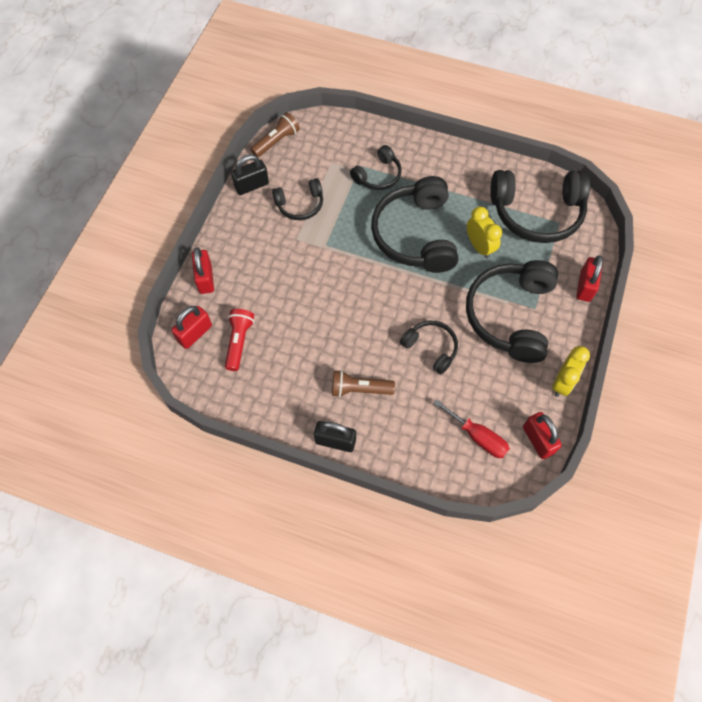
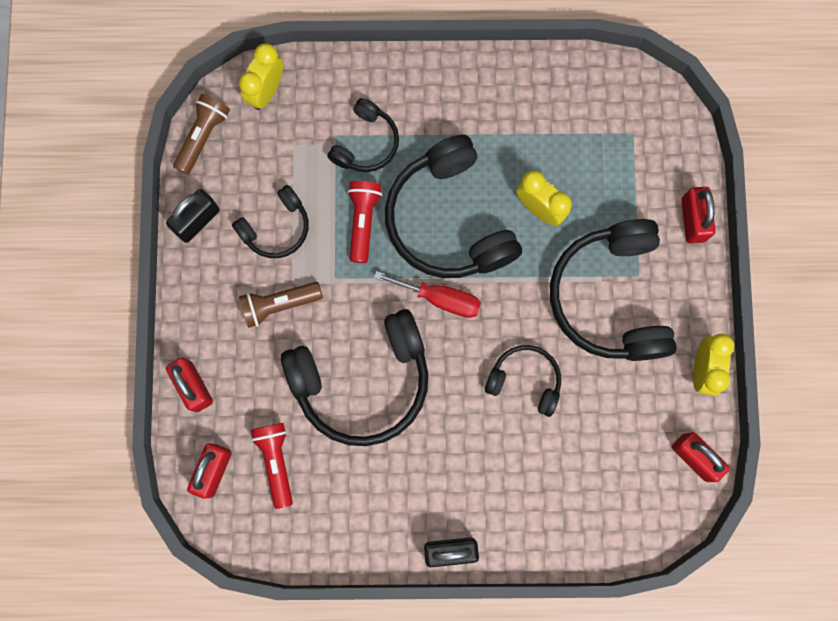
camera: 20 degrees left, 15 degrees up
brown flashlight [332,370,395,397] -> brown flashlight moved to [239,282,323,328]
red screwdriver [433,399,510,458] -> red screwdriver moved to [374,271,481,318]
black headphones [490,170,590,243] -> black headphones moved to [281,309,428,446]
none -> yellow clock [239,43,283,110]
none -> red flashlight [348,181,382,263]

